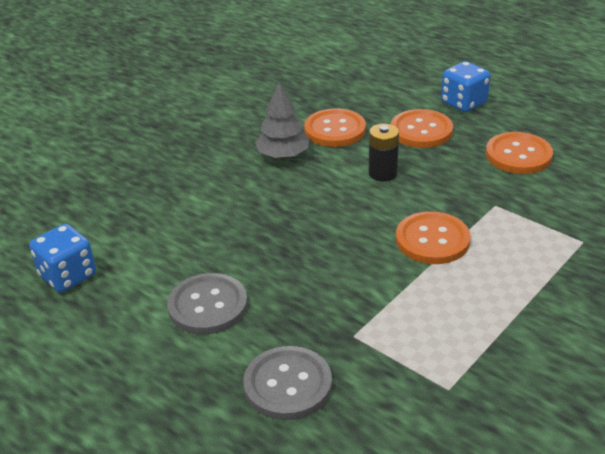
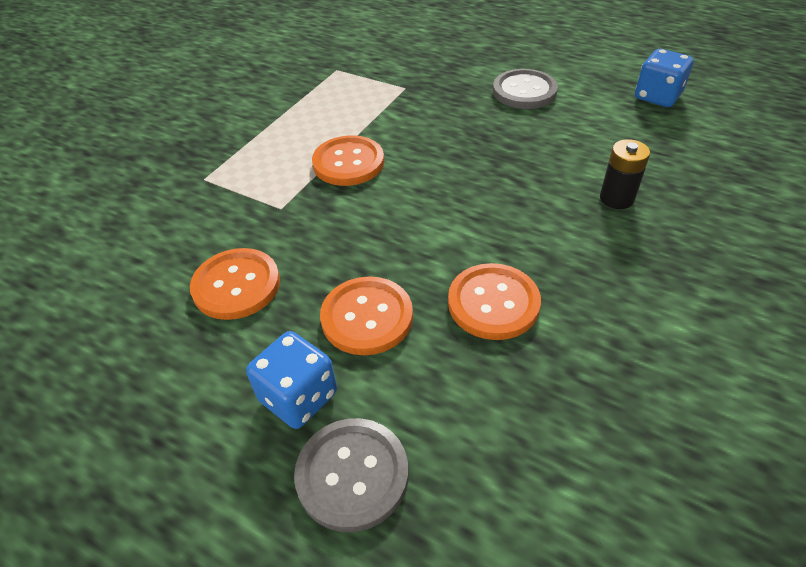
camera: 170 degrees right, 10 degrees up
grey button [243,346,332,420] -> grey button moved to [294,418,409,532]
grey tree [255,83,309,159] -> none
black battery [369,124,399,181] -> black battery moved to [600,139,650,209]

